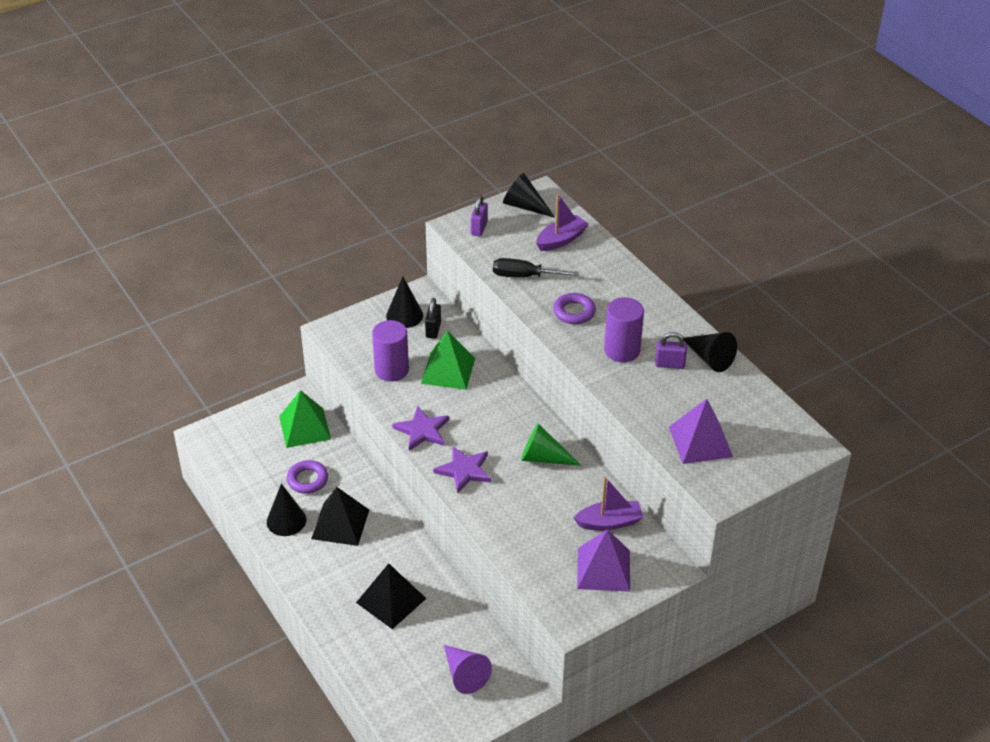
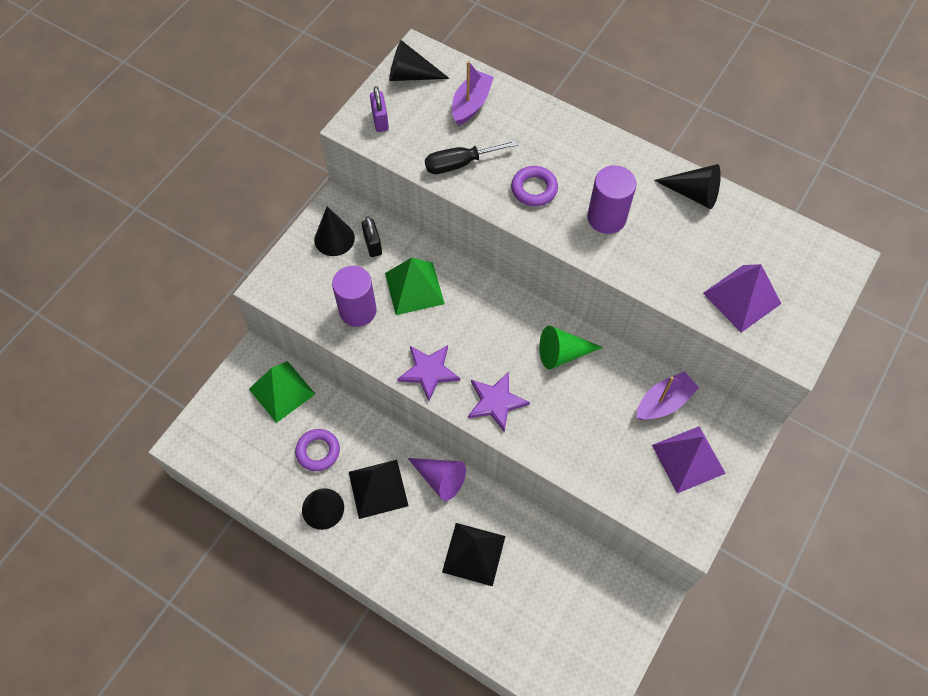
camera: 25 degrees left, 20 degrees up
purple cone [444,645,492,694] -> purple cone moved to [408,458,466,501]
purple padlock [655,332,687,369] -> none

